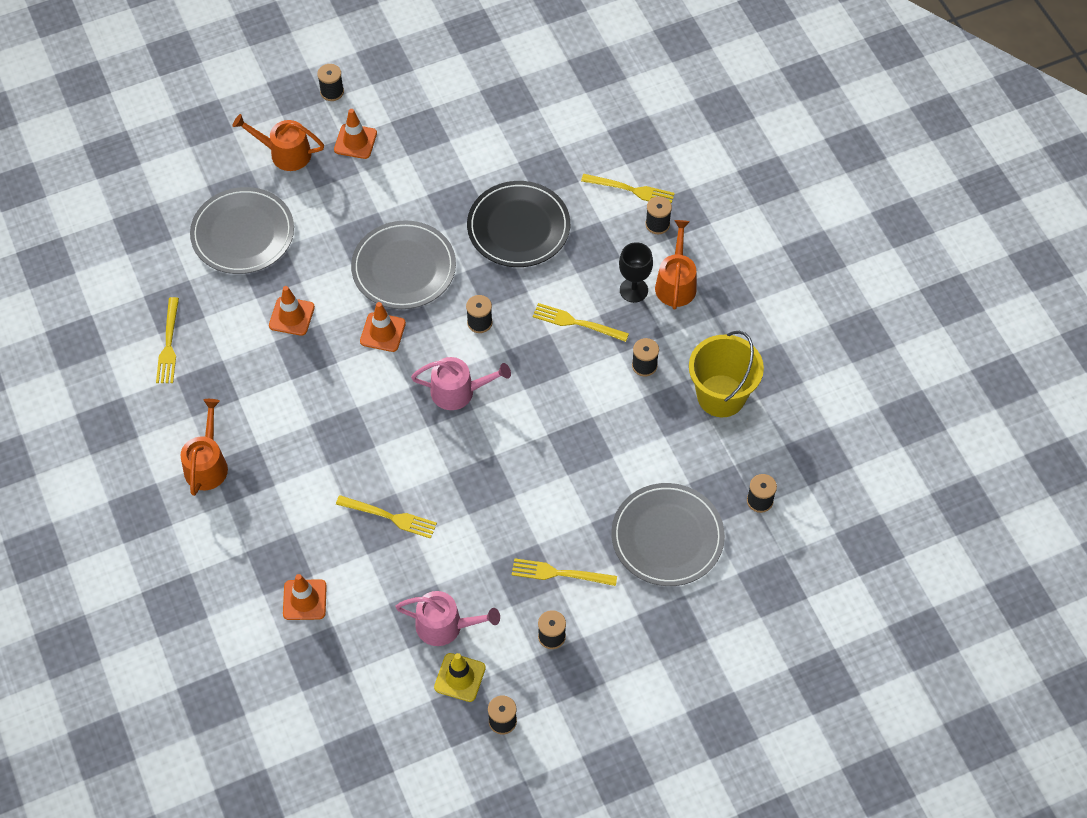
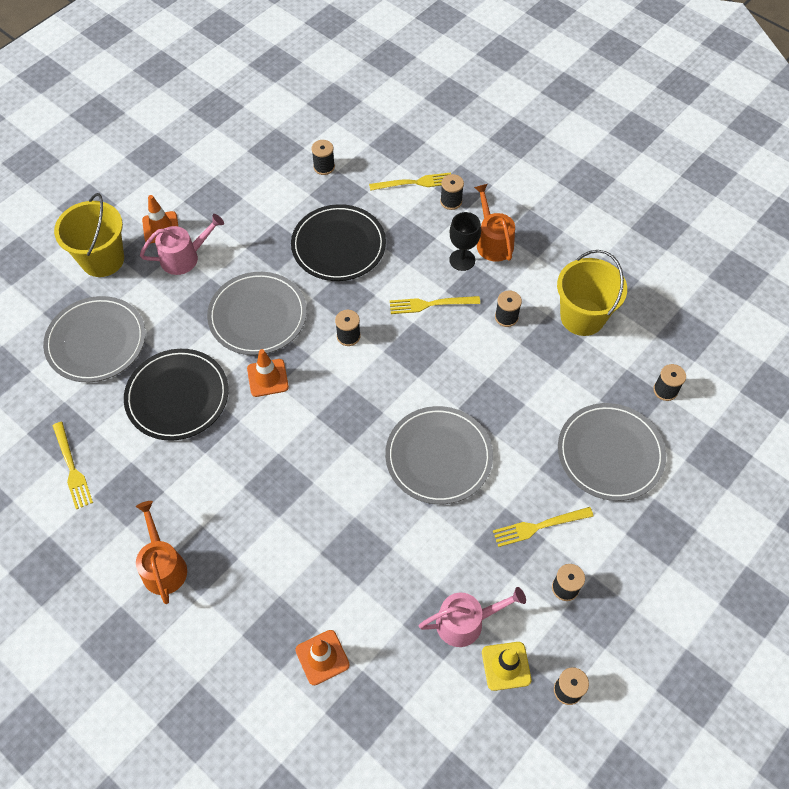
camera: 25 degrees left, 0 degrees up
orange watering can [233,114,324,171] -> yellow bucket [54,193,124,277]
orange traffic cone [269,286,315,336] -> black plate [124,349,229,441]
black spool [317,64,344,101] -> black spool moved to [312,140,335,175]
yellow fork [336,495,437,539] -> none
pink watering can [411,357,511,410] -> pink watering can moved to [140,214,224,275]
none -> grey plate [385,406,493,504]

